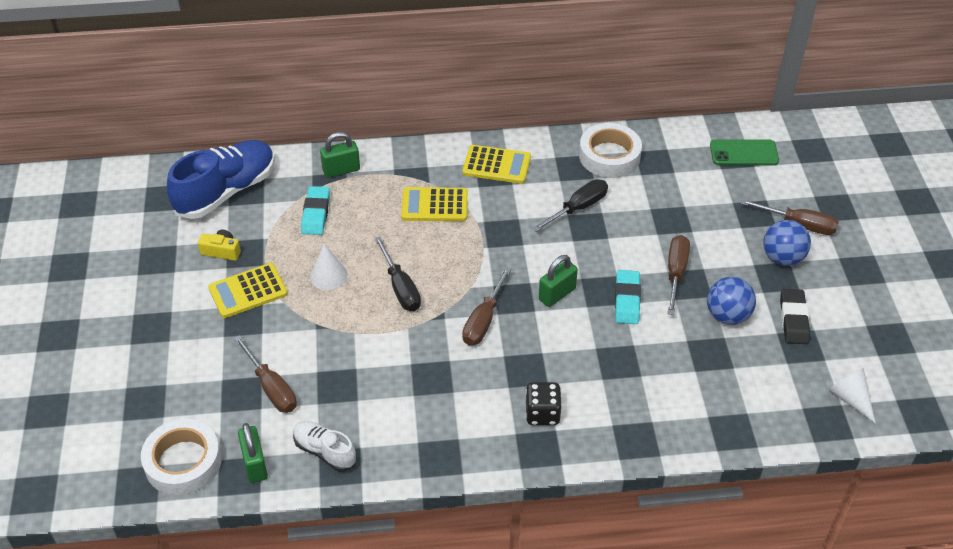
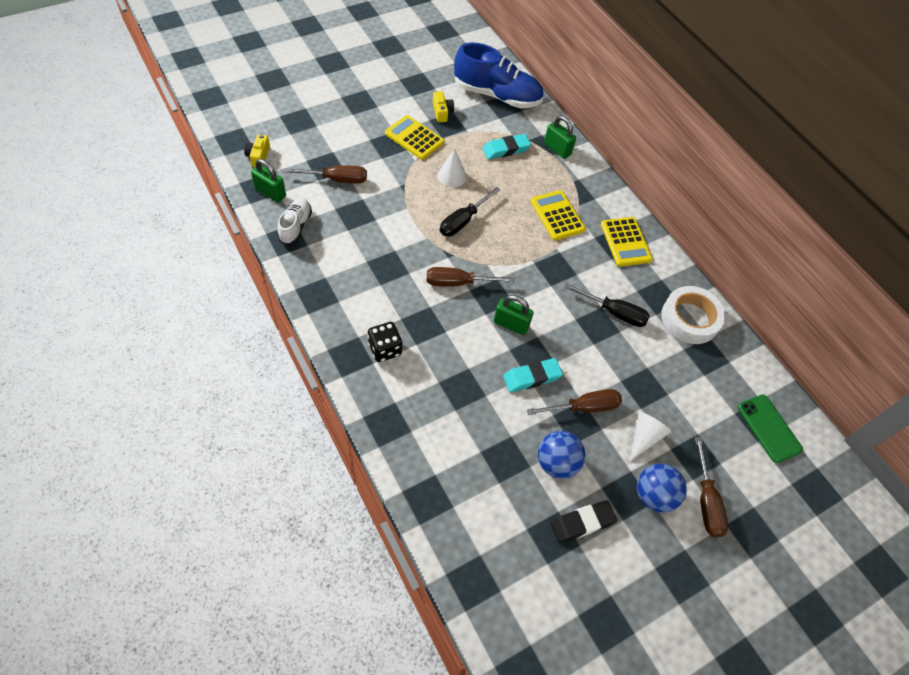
camera: 60 degrees right, 10 degrees up
white tape [141,419,222,495] -> yellow camera [244,134,270,167]
brown screwdriver [234,335,297,413] -> brown screwdriver turned 120 degrees counterclockwise [284,165,367,184]
green padlock [238,423,268,483] -> green padlock turned 75 degrees clockwise [251,159,286,203]
white cone [828,368,876,424] -> white cone moved to [630,412,671,461]

